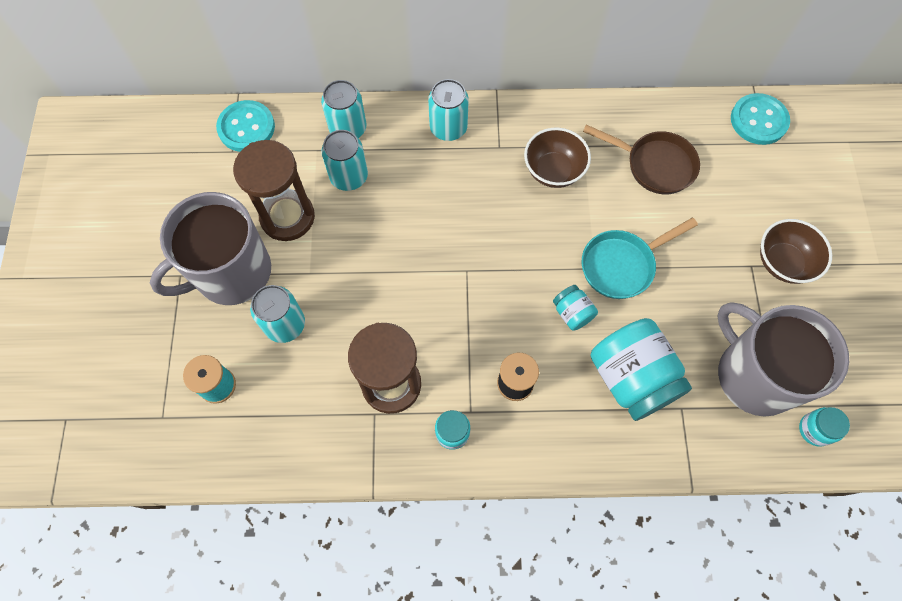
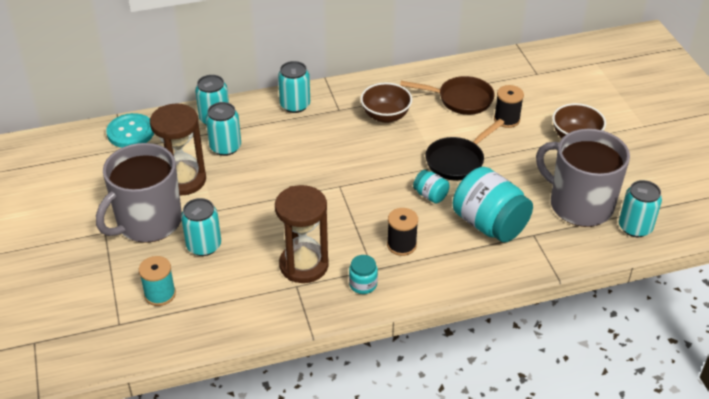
camera: 15 degrees left, 25 degrees down
turquoise pan [582,218,698,299] -> black pan [425,119,504,180]
turquoise button [731,93,790,145] -> none
turquoise jar [799,407,850,447] -> turquoise can [619,180,662,237]
none -> black spool [494,85,524,128]

